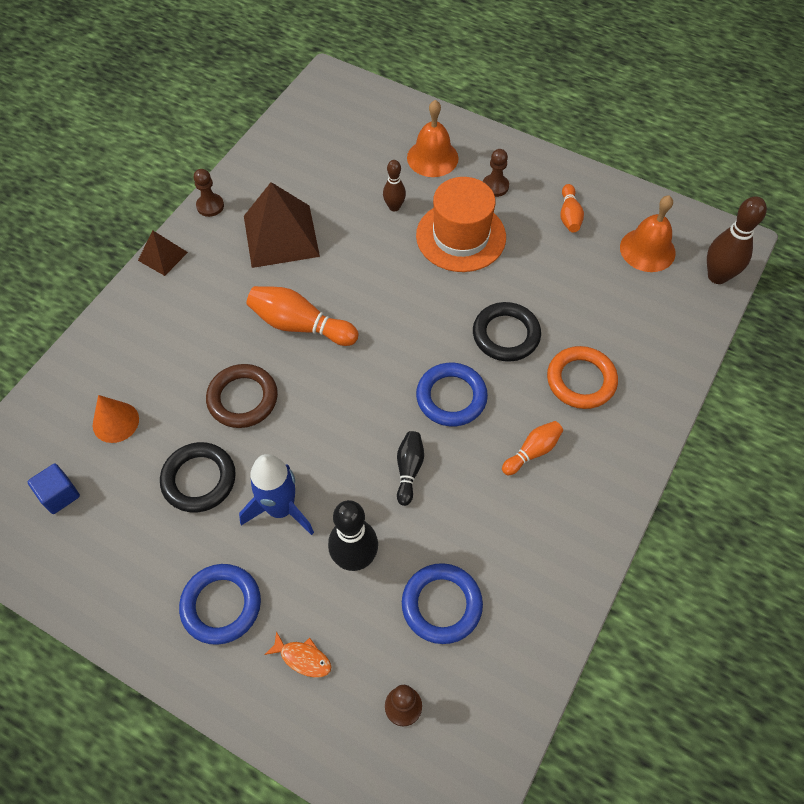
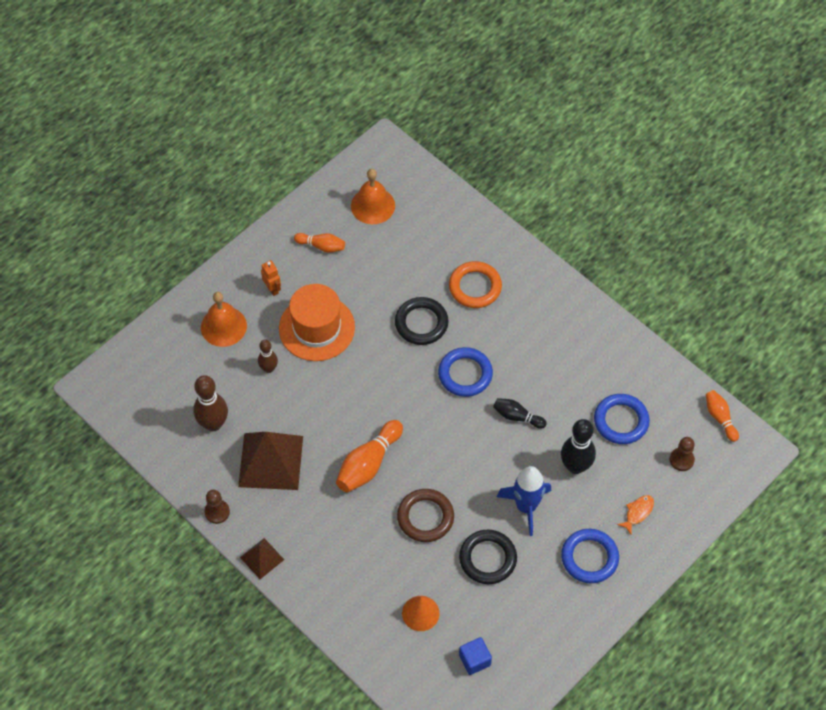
camera: 75 degrees left, 0 degrees up
brown pawn [483,149,509,197] -> orange robot [261,260,281,296]
orange bowling pin [502,421,563,475] -> orange bowling pin moved to [706,390,739,442]
brown bowling pin [707,196,767,284] -> brown bowling pin moved to [193,375,228,431]

